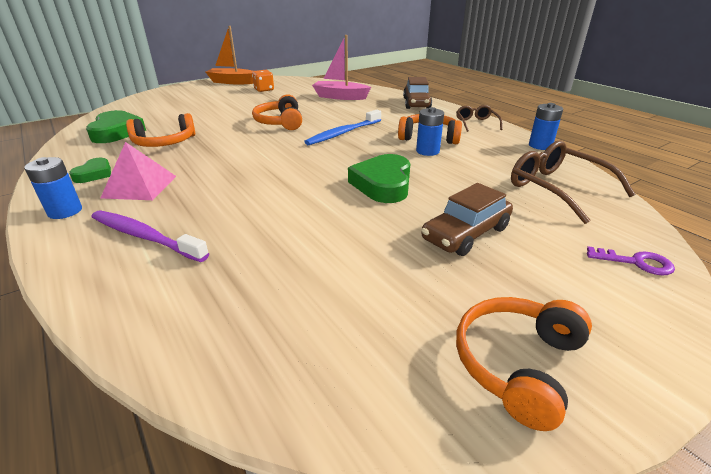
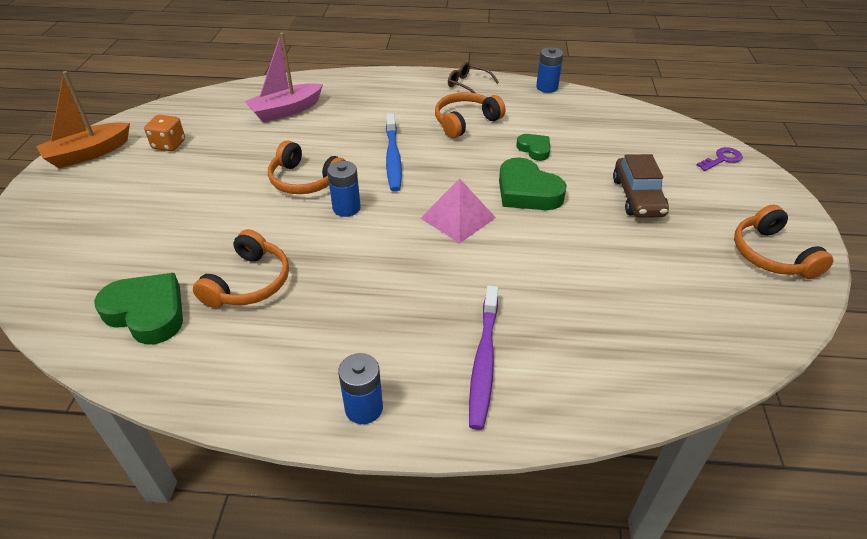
camera: 50 degrees left, 10 degrees up
green heart [69,158,111,183] -> green heart moved to [516,134,550,161]
purple toothbrush [91,210,209,262] -> purple toothbrush turned 60 degrees counterclockwise [469,286,498,430]
pink pyramid [101,142,176,200] -> pink pyramid moved to [420,178,496,243]
brown car [403,77,432,109] -> none
blue battery [416,107,444,156] -> blue battery moved to [327,161,361,217]
brown glasses [511,140,636,224] -> none

